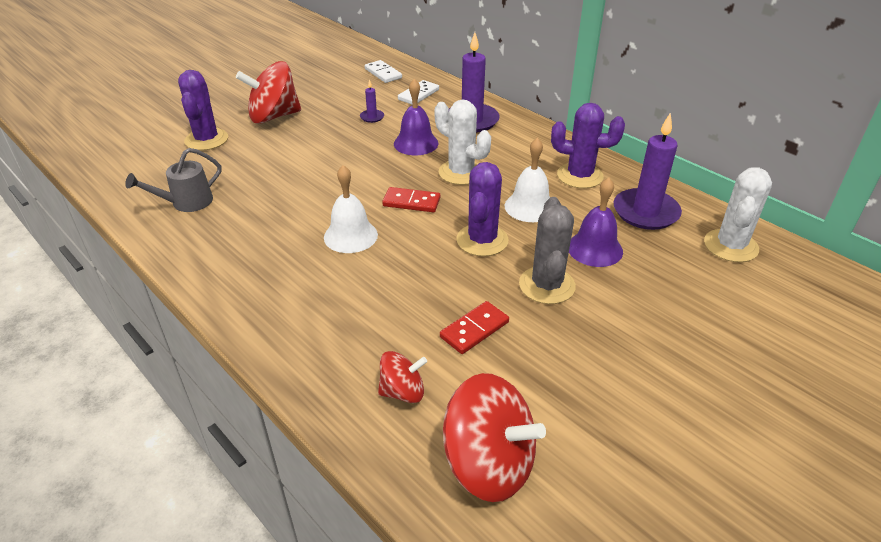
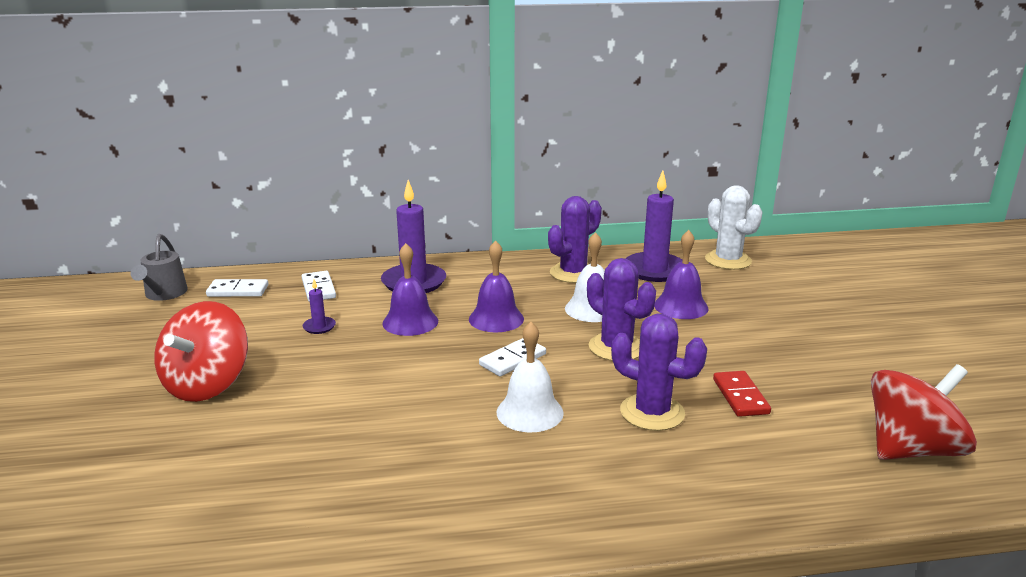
camera: 55 degrees left, 15 degrees down
grey watering can [125,148,221,212] -> grey watering can moved to [131,234,188,301]
purple cactus [178,70,228,150] -> purple cactus moved to [611,313,707,431]
red spinning top [378,351,427,403] -> none
red domino [382,187,440,212] -> white domino [479,338,546,376]
white cactus [435,99,491,185] -> purple bell [469,240,524,332]
grey cactus [519,197,576,304] -> none

